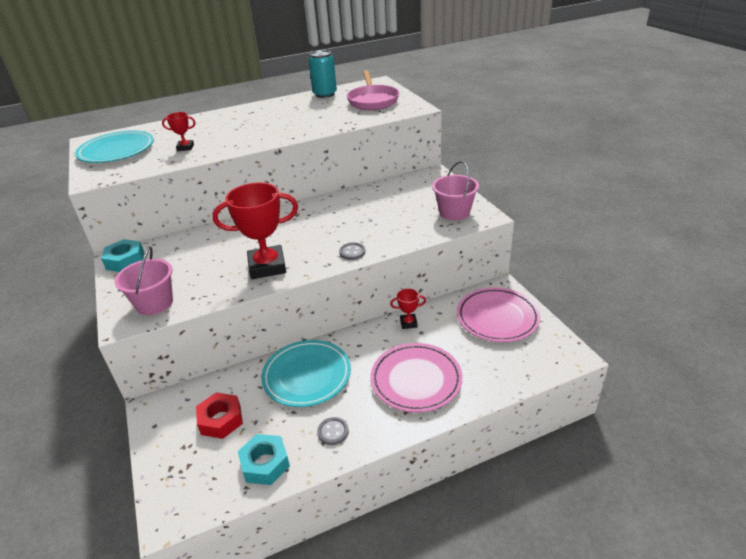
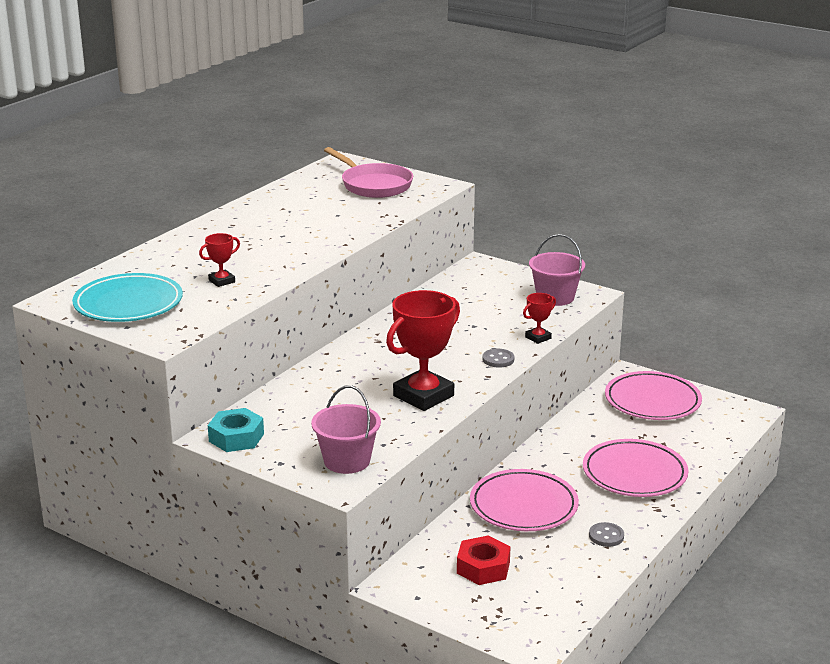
camera: 35 degrees left, 10 degrees down
turquoise nut [238,434,290,485] -> none
turquoise plate [261,340,351,407] -> pink plate [470,469,579,531]
turquoise can [309,50,337,98] -> none
red trophy [390,289,426,329] -> red trophy moved to [523,293,556,344]

